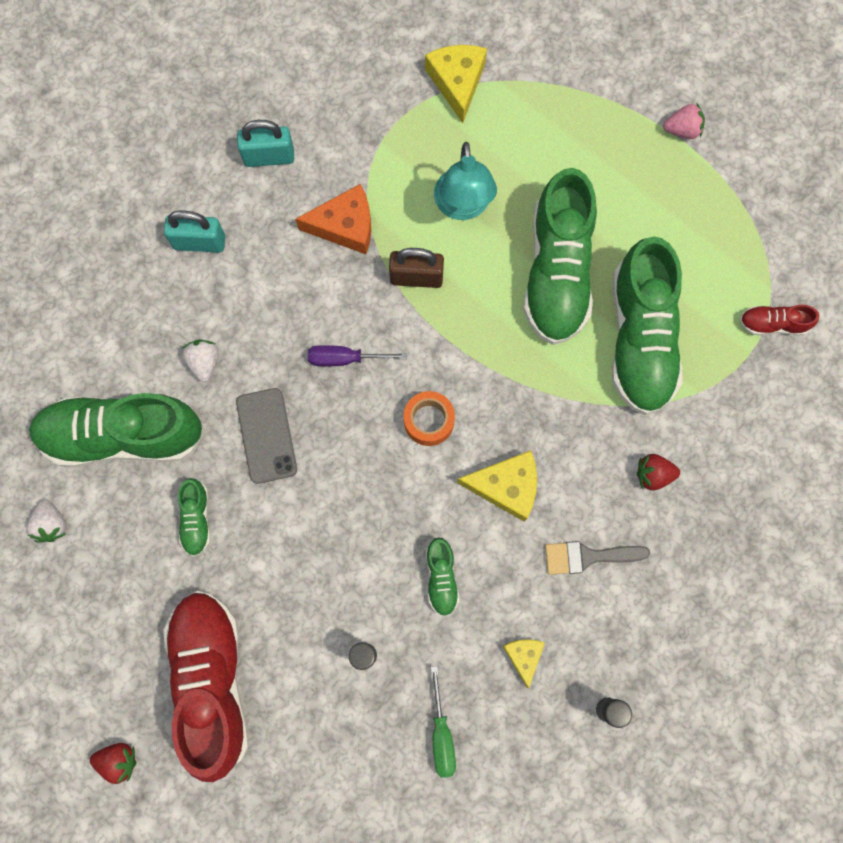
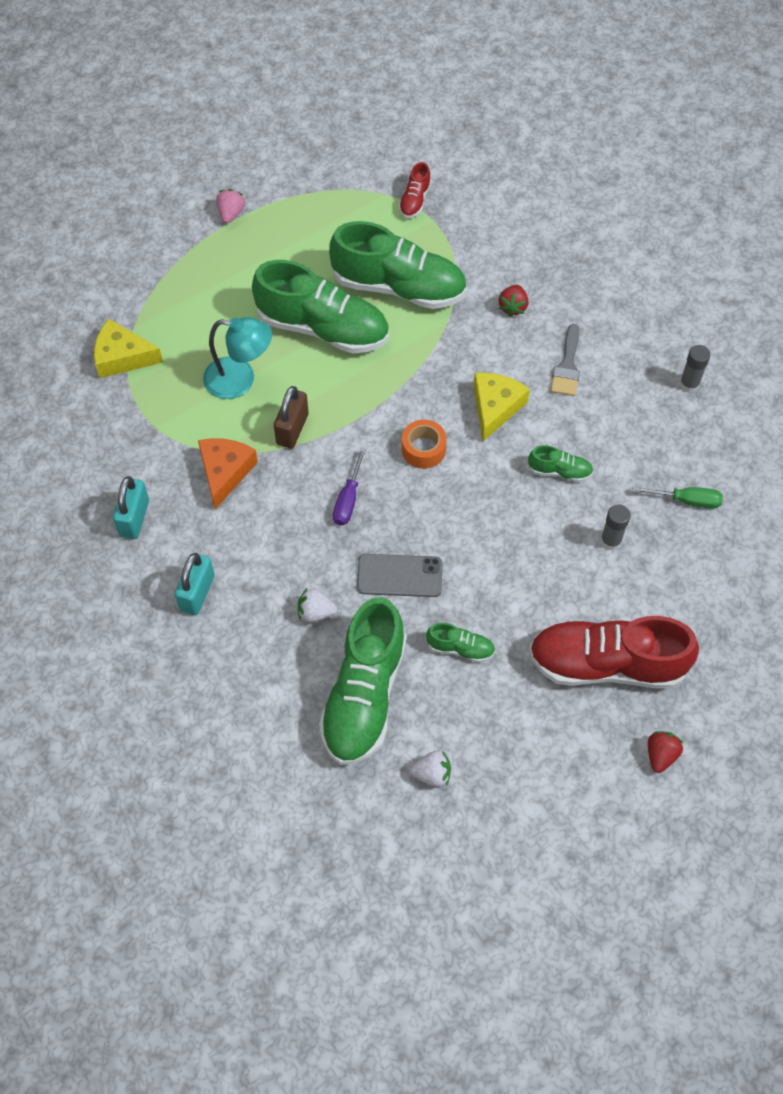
camera: 75 degrees left, 15 degrees down
yellow cheese [503,639,545,688] -> none

